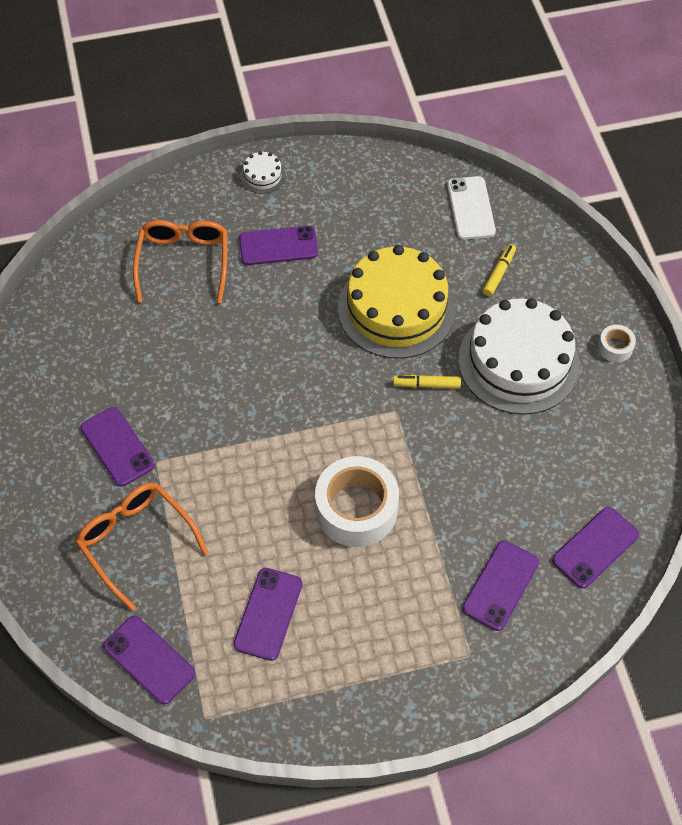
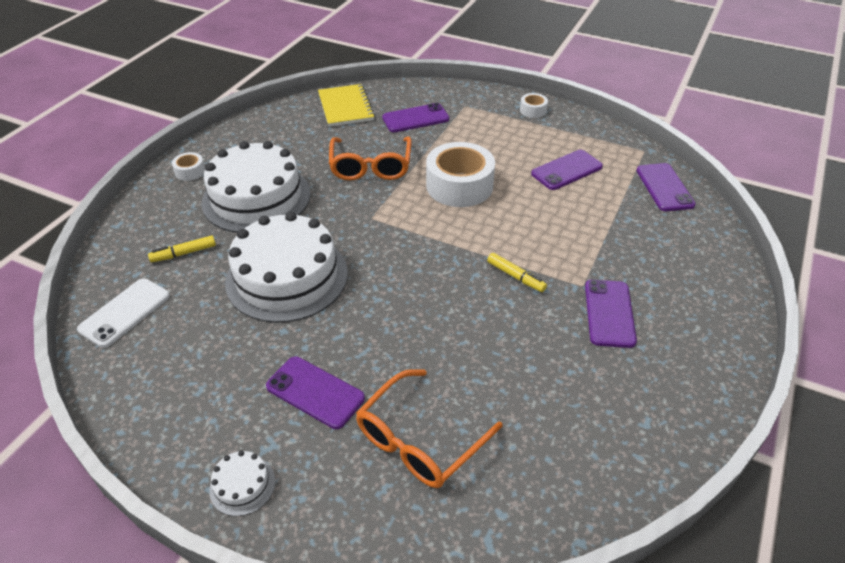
camera: 140 degrees left, 15 degrees down
orange glasses [75,483,209,611] -> orange glasses moved to [329,137,411,180]
yellow cake [338,245,456,359] -> white cake [225,212,348,323]
yellow marker [393,375,461,388] -> yellow marker moved to [487,253,547,292]
purple phone [552,507,639,588] -> yellow notebook [318,84,375,127]
none -> white tape [520,93,548,118]

